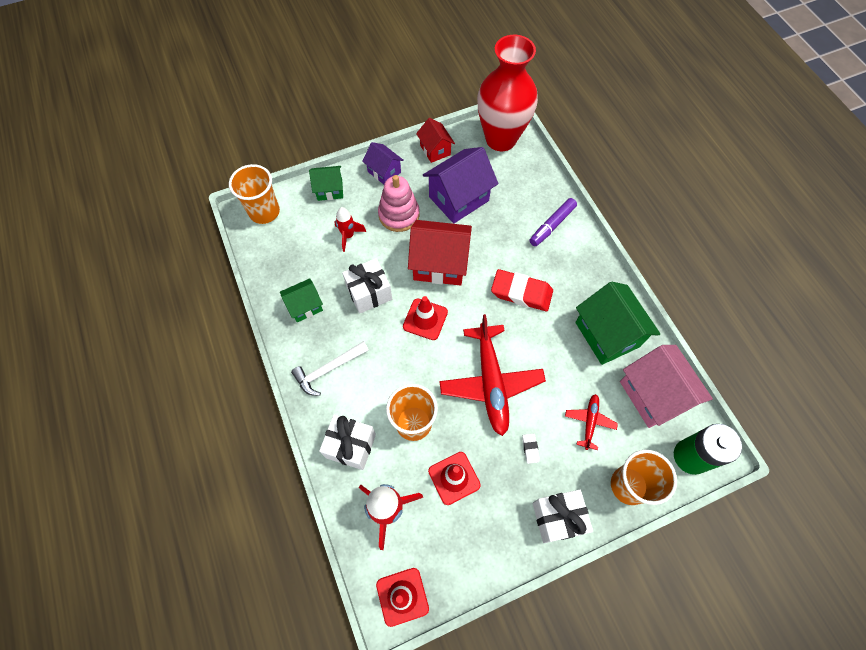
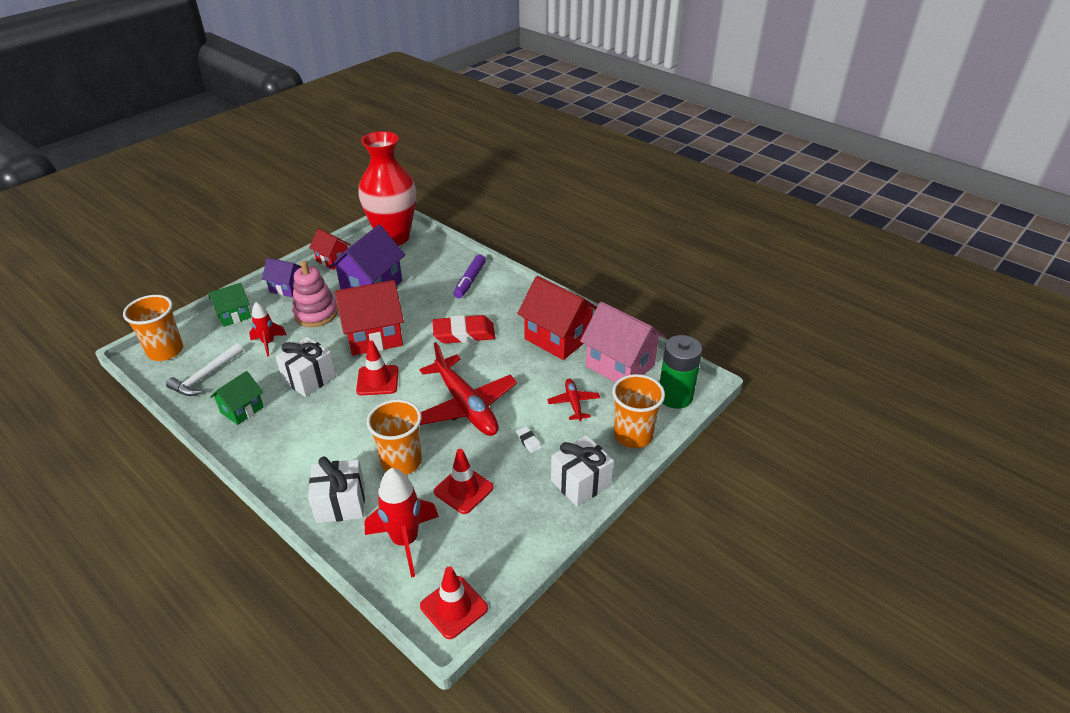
camera: 25 degrees left, 25 degrees down
white hammer [291,341,369,396] -> white hammer moved to [166,343,243,396]
green house [575,282,660,365] -> red house [517,276,597,360]

